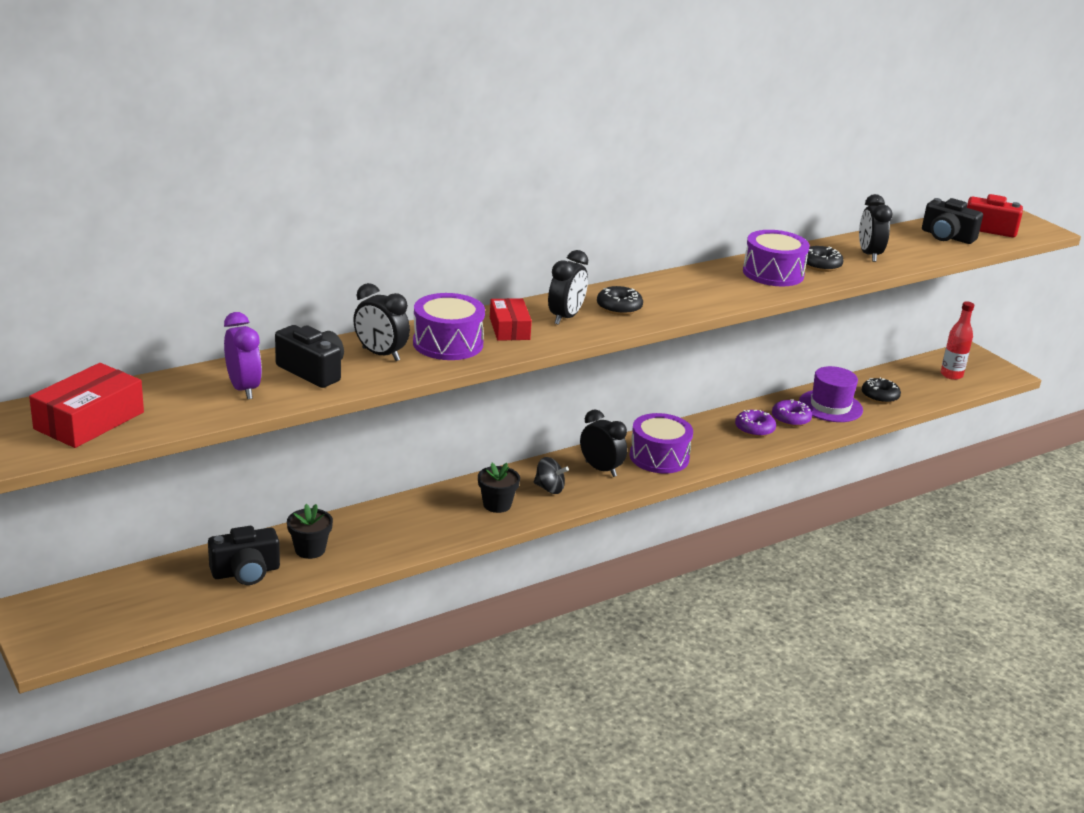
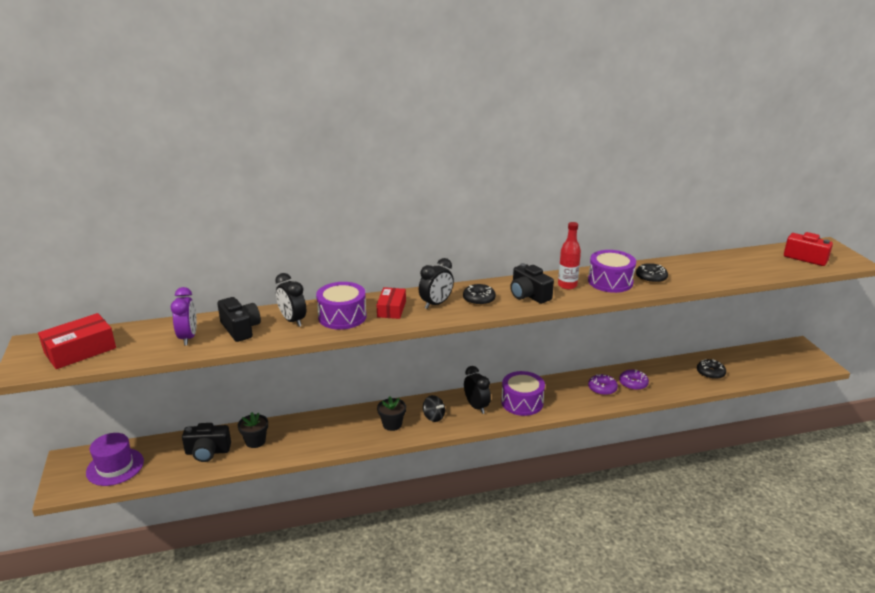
camera: 20 degrees right, 0 degrees up
purple hat [799,366,863,422] -> purple hat moved to [86,433,144,486]
black clock [859,194,892,262] -> none
black camera [922,198,983,244] -> black camera moved to [510,263,554,304]
red bottle [941,301,974,380] -> red bottle moved to [558,222,581,289]

